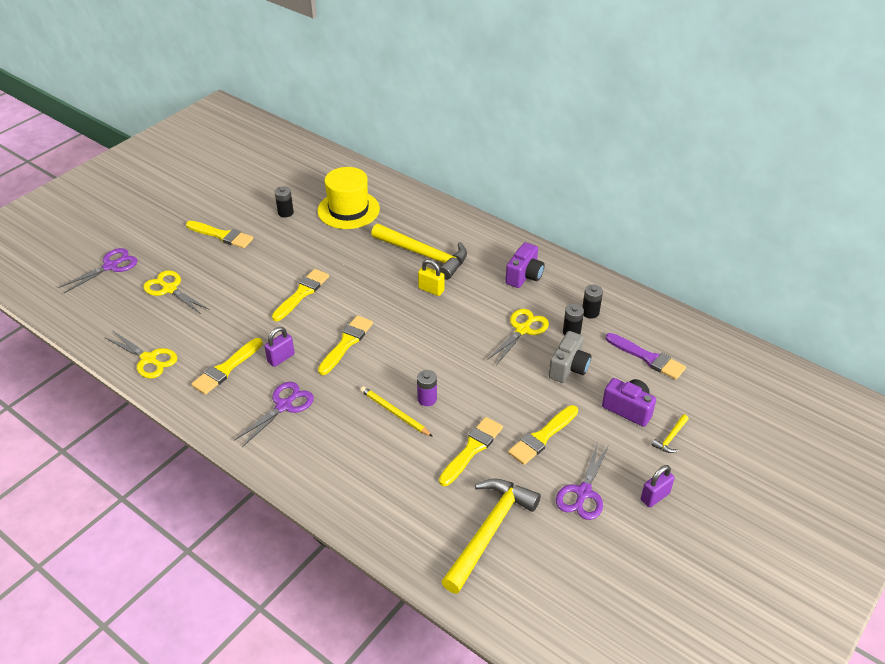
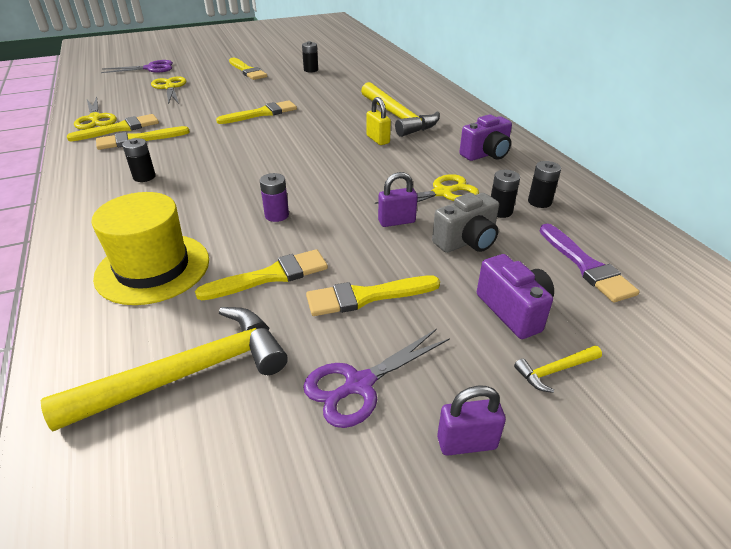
camera: 30 degrees right, 5 degrees down
purple scissors [234,382,314,447] -> black battery [122,138,156,182]
purple padlock [264,327,295,367] -> purple padlock moved to [378,172,418,227]
yellow hat [317,167,380,229] -> yellow hat moved to [91,192,209,305]
yellow brush [318,315,373,375] -> yellow brush moved to [67,114,159,141]
yellow pencil [360,386,433,437] -> none

